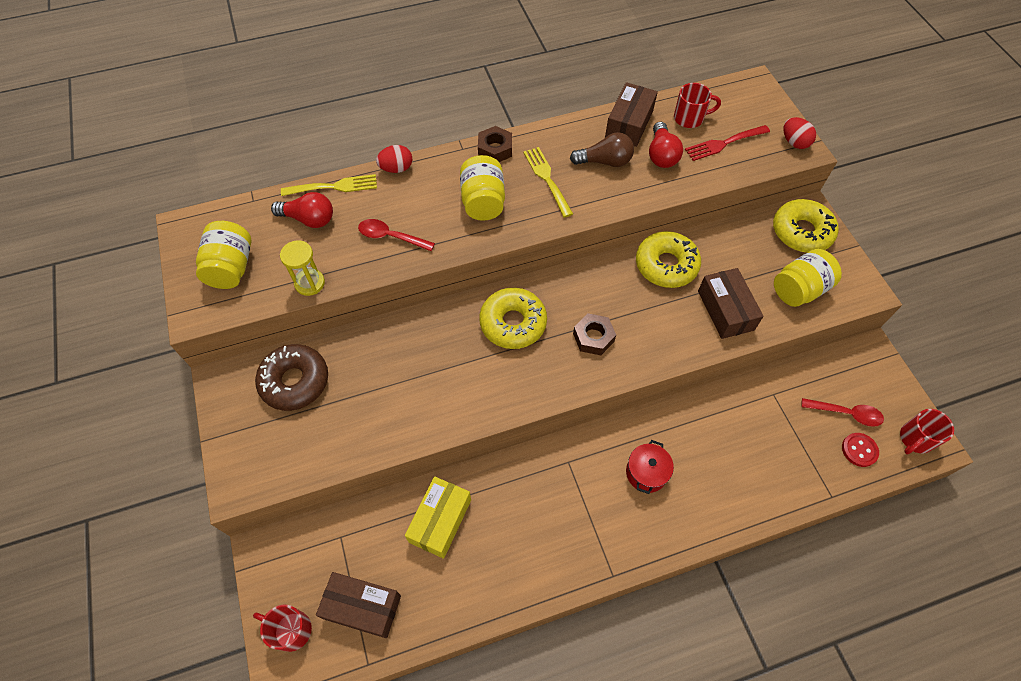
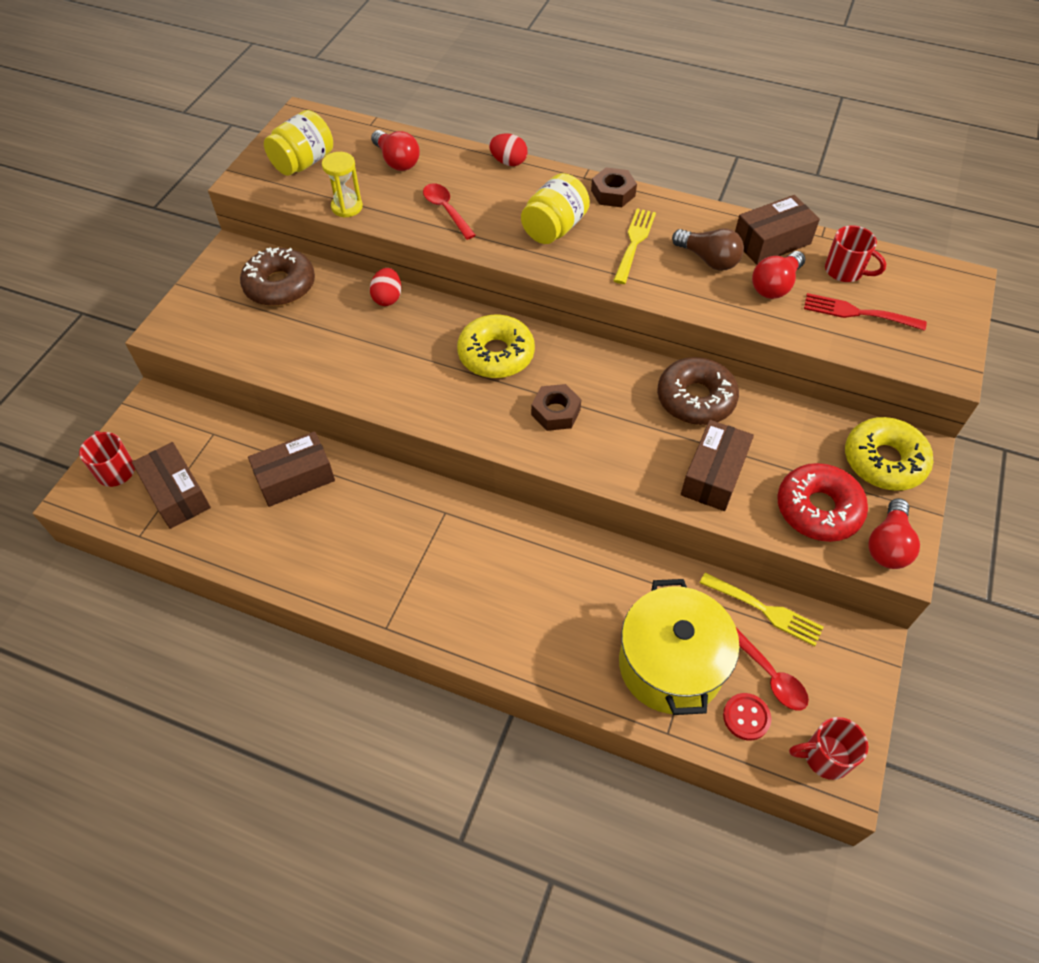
camera: 40 degrees right, 5 degrees down
yellow fork [281,174,377,196] -> yellow fork moved to [700,573,823,646]
yellow box [405,476,471,559] -> brown box [248,431,335,507]
red pot [626,440,674,494] -> none
yellow donut [636,231,701,288] -> brown donut [657,357,739,425]
yellow jar [774,249,842,307] -> red donut [777,463,868,542]
red egg [783,117,816,149] -> red egg moved to [370,268,401,306]
none -> yellow pot [619,579,740,715]
none -> red light bulb [869,498,920,569]

